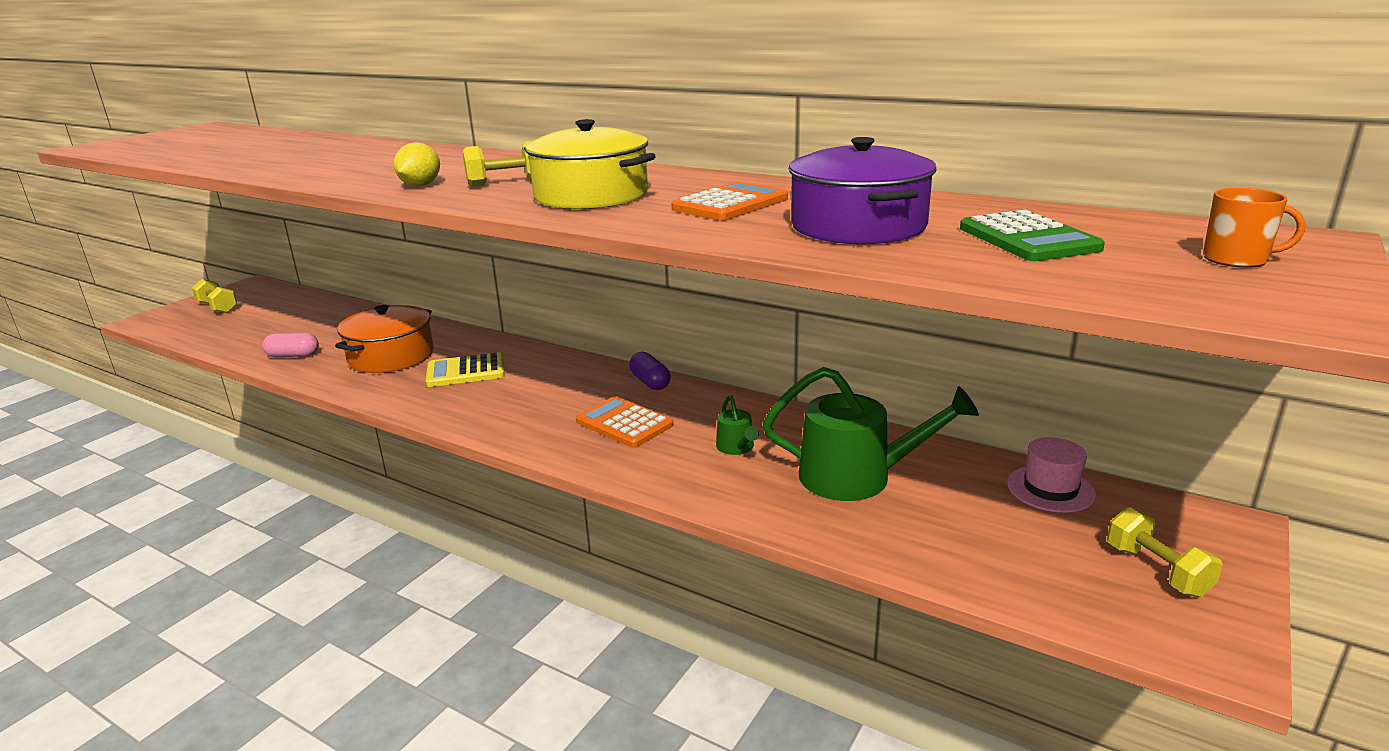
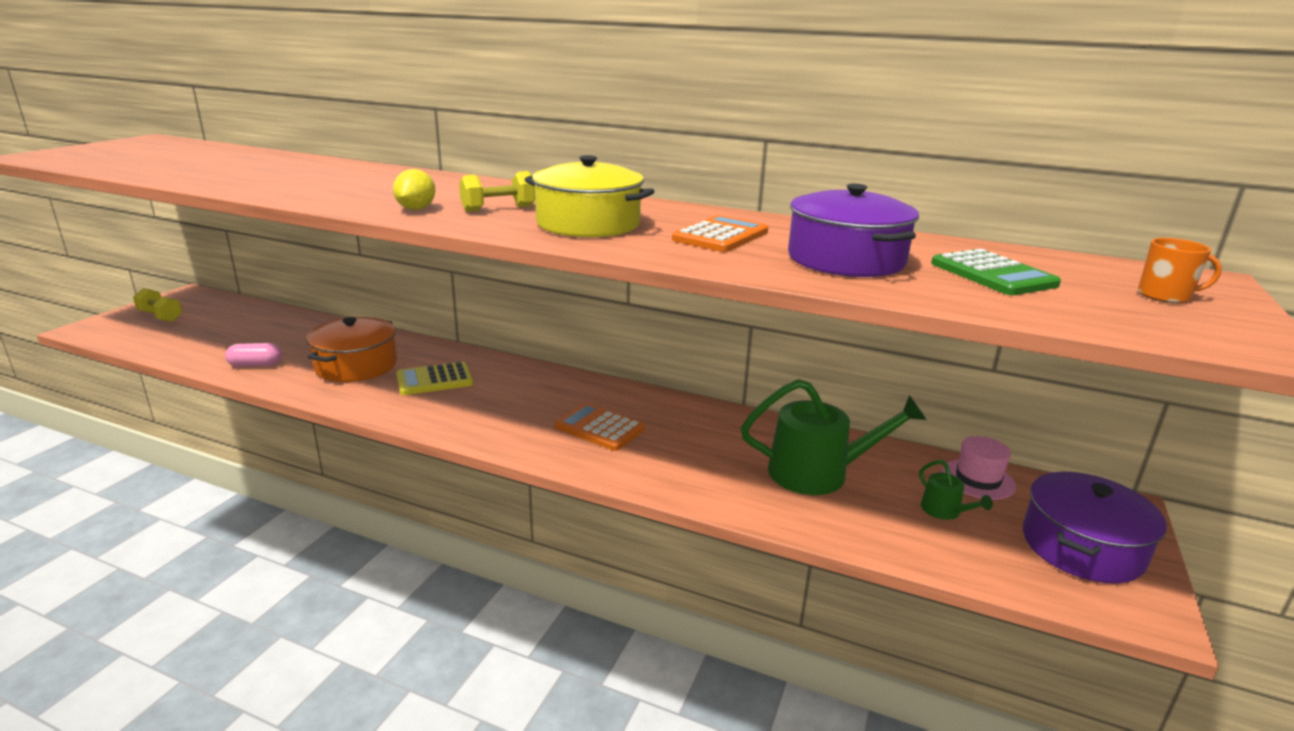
camera: 10 degrees left, 0 degrees up
purple capsule [629,352,670,390] -> none
green watering can [716,395,759,455] -> green watering can moved to [919,460,993,520]
yellow dumbbell [1107,507,1223,597] -> purple pot [1023,472,1167,584]

